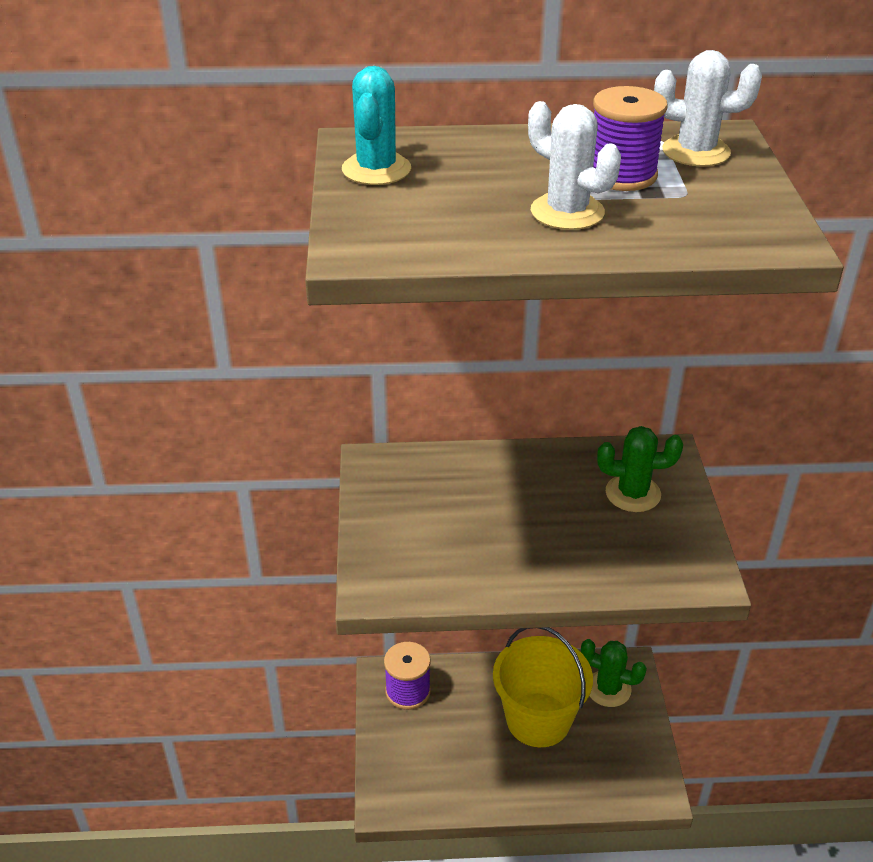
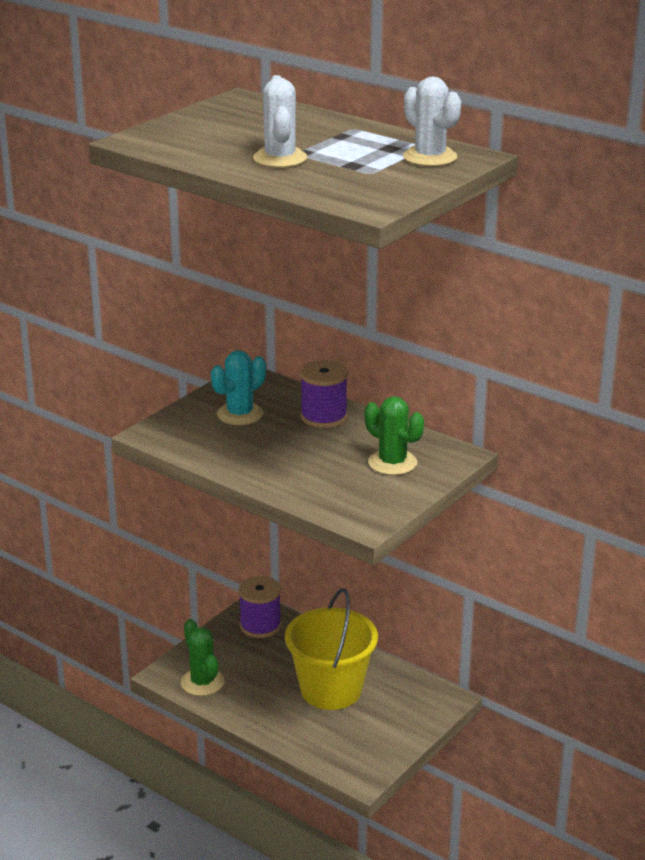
camera: 40 degrees right, 10 degrees down
turquoise cactus [342,66,411,185] -> turquoise cactus moved to [211,350,266,425]
green cactus [581,639,647,707] -> green cactus moved to [181,619,224,696]
purple spool [593,86,668,191] -> purple spool moved to [300,360,348,428]

